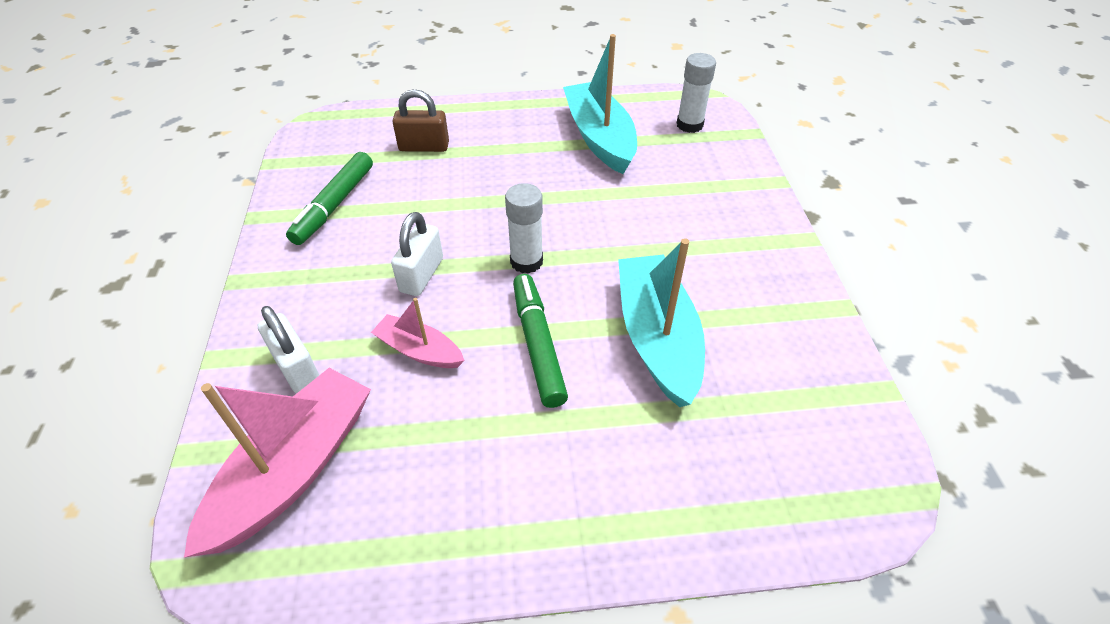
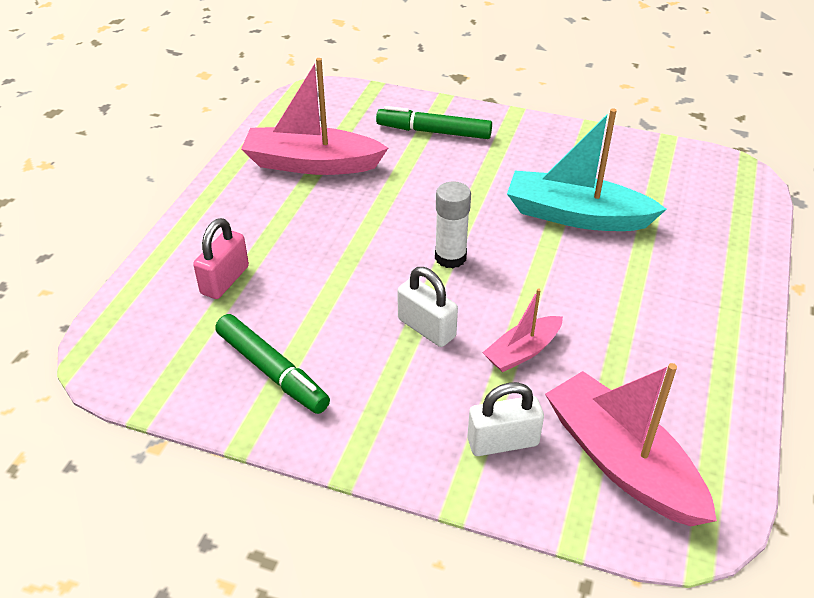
camera: 65 degrees left, 5 degrees down
brown padlock [392,89,449,152] -> pink padlock [193,218,249,299]
green marker [513,274,568,408] -> green marker moved to [376,106,492,139]
turquoise boat [563,34,637,174] -> pink boat [241,58,388,175]
white glue stick [676,53,716,133] -> none

